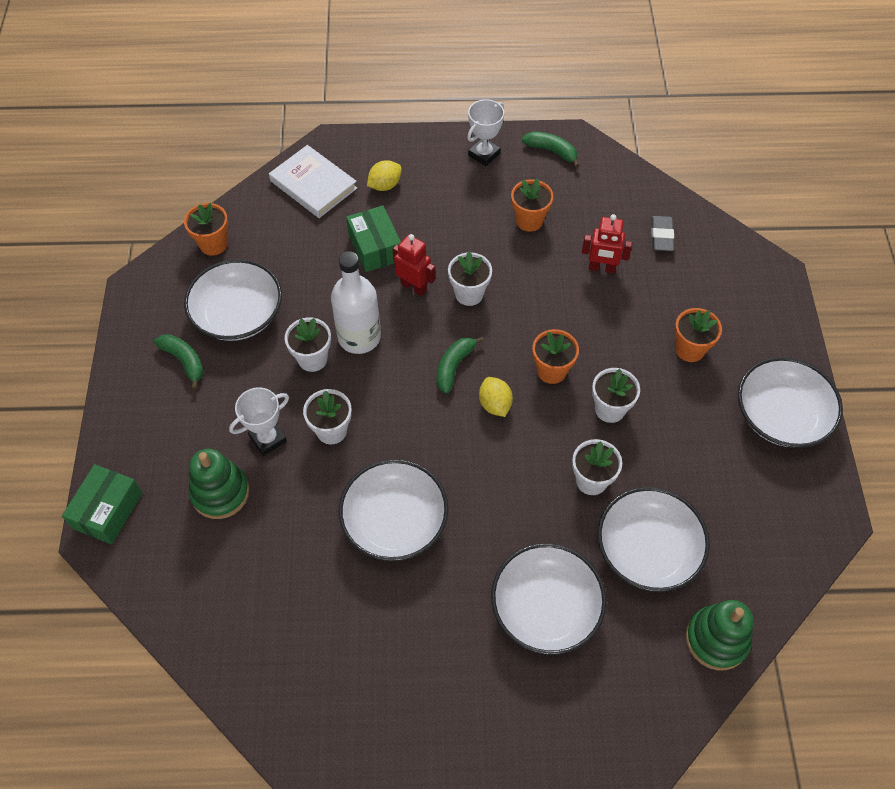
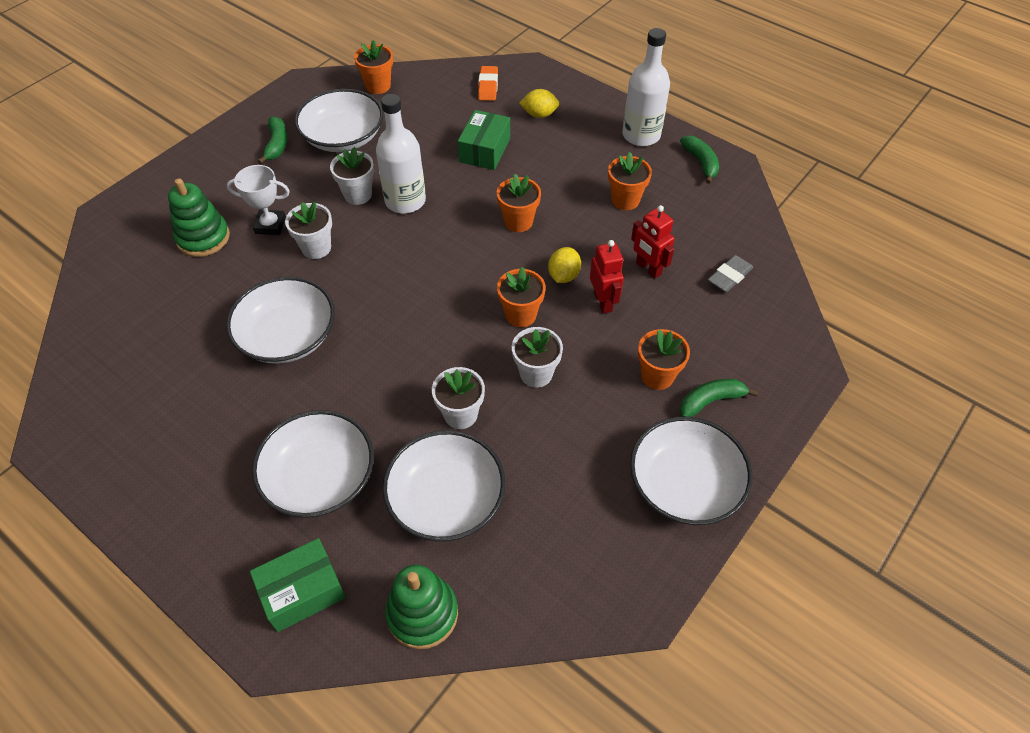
camera: 40 degrees right, 5 degrees down
green box [62,464,143,544] -> green box moved to [250,538,346,632]
white book [269,145,357,218] -> orange eraser [478,66,498,101]
red robot [393,234,435,296] -> red robot moved to [590,240,624,314]
green banana [437,337,484,394] -> green banana moved to [679,379,758,417]
white flower pot [448,251,492,306] -> orange flower pot [497,174,541,232]
white trophy [467,99,504,166] -> white bottle [622,28,670,146]
yellow lemon [479,377,513,417] -> yellow lemon moved to [548,247,581,283]

